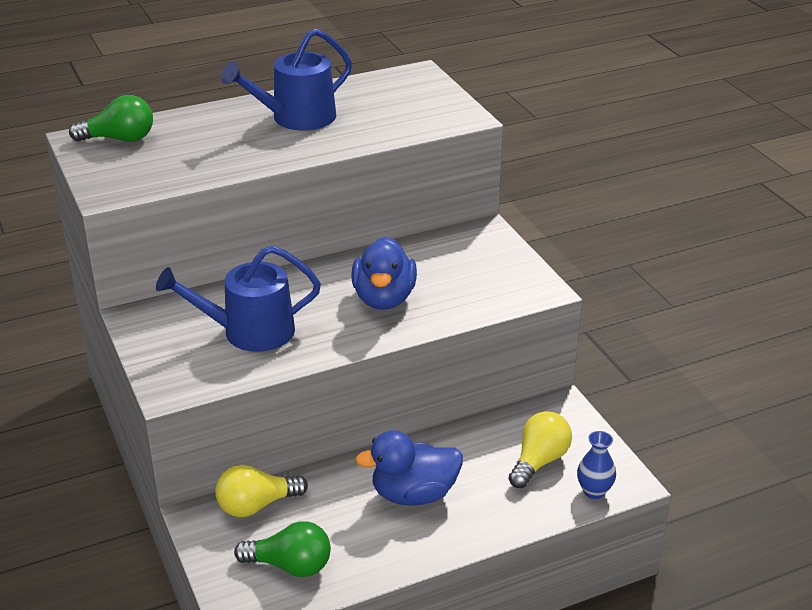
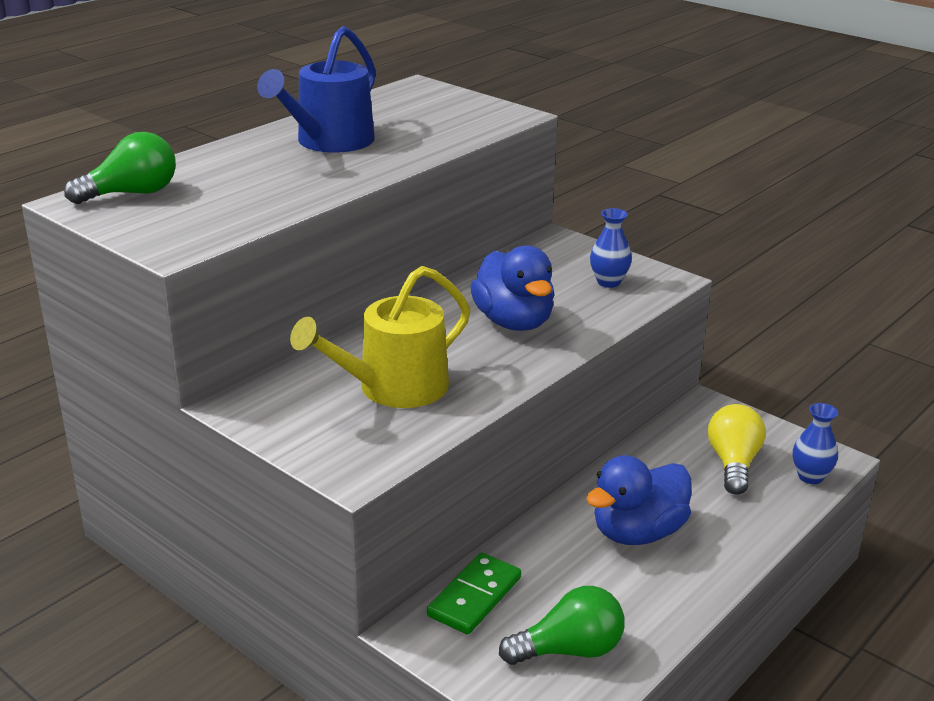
camera: 25 degrees left, 5 degrees down
blue watering can [156,246,321,352] -> yellow watering can [290,266,470,408]
yellow light bulb [215,465,308,517] -> green domino [427,553,521,635]
none -> blue vase [590,208,632,288]

